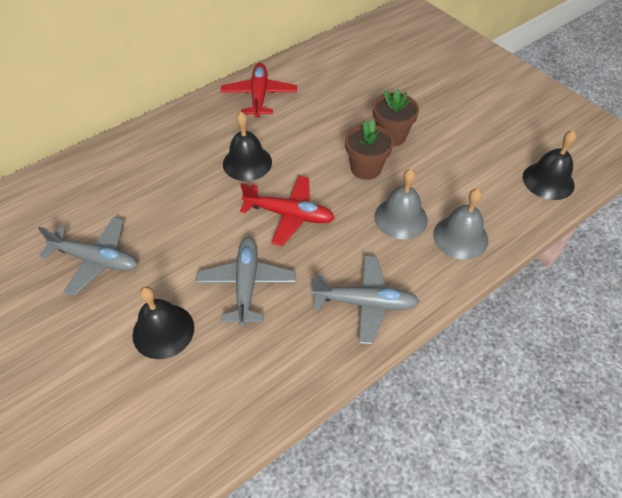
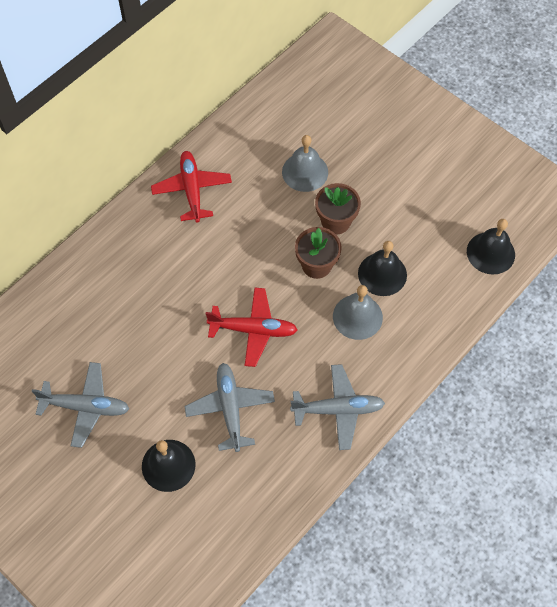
camera: 10 degrees left, 10 degrees up
black bell [223,112,272,181] -> black bell moved to [358,241,407,296]
grey bell [433,188,488,260] -> grey bell moved to [282,135,328,192]

